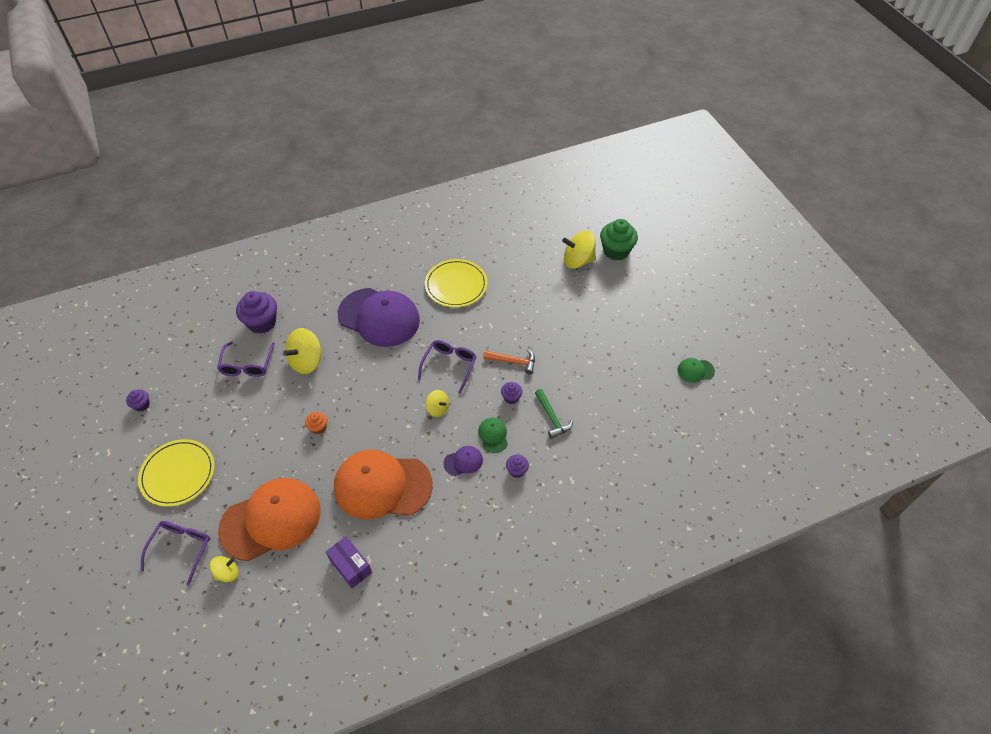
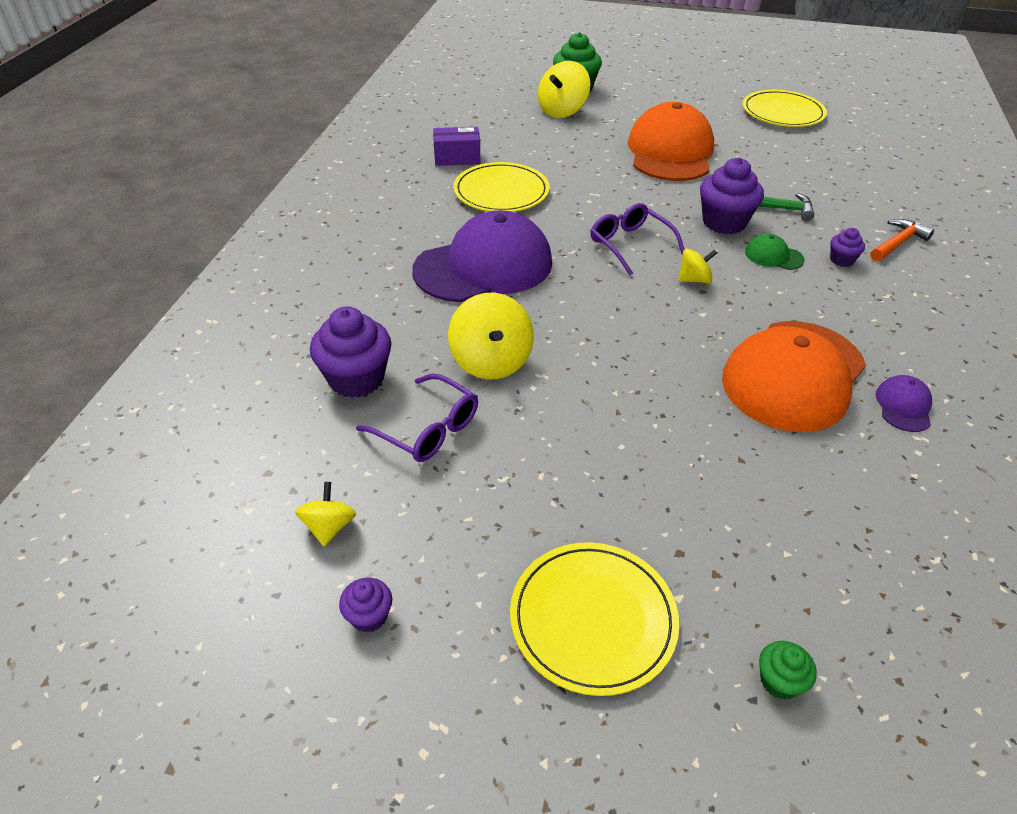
camera: 55 degrees left, 10 degrees down
purple glasses [141,521,210,586] -> green cupcake [759,641,817,700]
yellow spinning top [210,556,239,582] -> yellow spinning top moved to [295,482,356,546]
orange cap [218,478,321,561] -> orange cap moved to [628,102,714,181]
orange cupcake [305,412,327,435] -> none
purple box [326,536,372,588] -> purple box moved to [433,127,480,166]
purple cap [443,446,483,476] -> purple cap moved to [876,375,932,432]
orange hammer [483,349,535,375] -> orange hammer moved to [870,219,934,262]
purple cupcake [501,382,522,404] -> purple cupcake [700,158,764,234], size x1.98
green cap [677,358,715,383] -> yellow plate [743,90,827,127]

